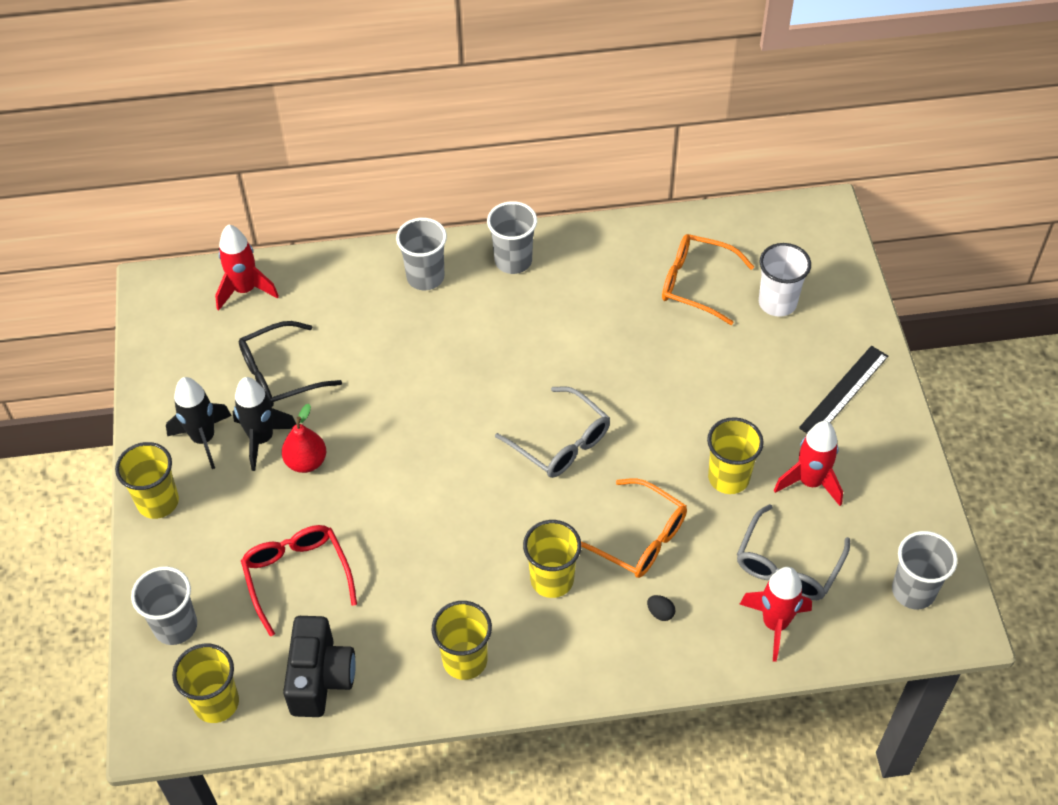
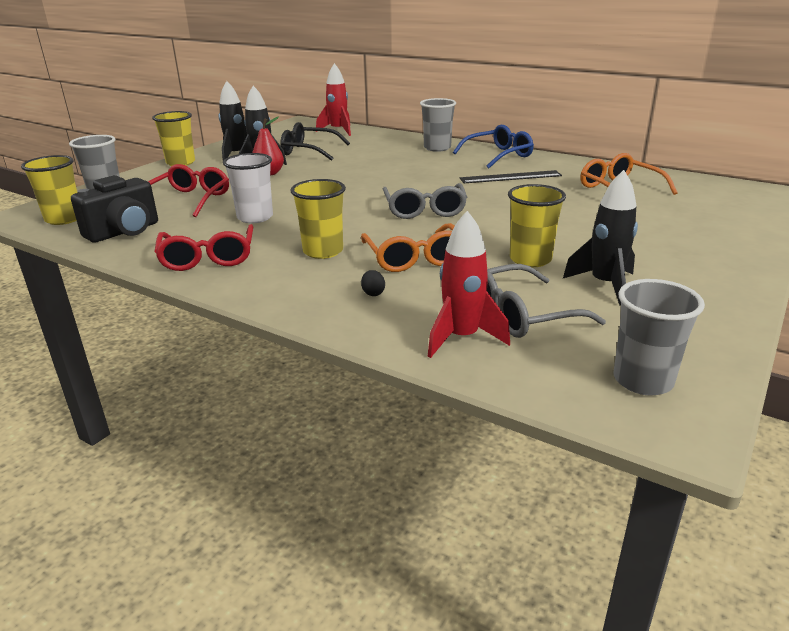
camera: 40 degrees right, 25 degrees down
yellow cup [432,601,492,680] -> red glasses [154,224,254,271]
grey cup [487,201,537,274] -> blue glasses [453,125,534,168]
white cup [759,243,811,317] -> white cup moved to [223,153,273,223]
red rocket [774,421,843,506] -> black rocket [563,170,638,306]
black ruler [799,346,888,433] -> black ruler moved to [460,170,562,183]

